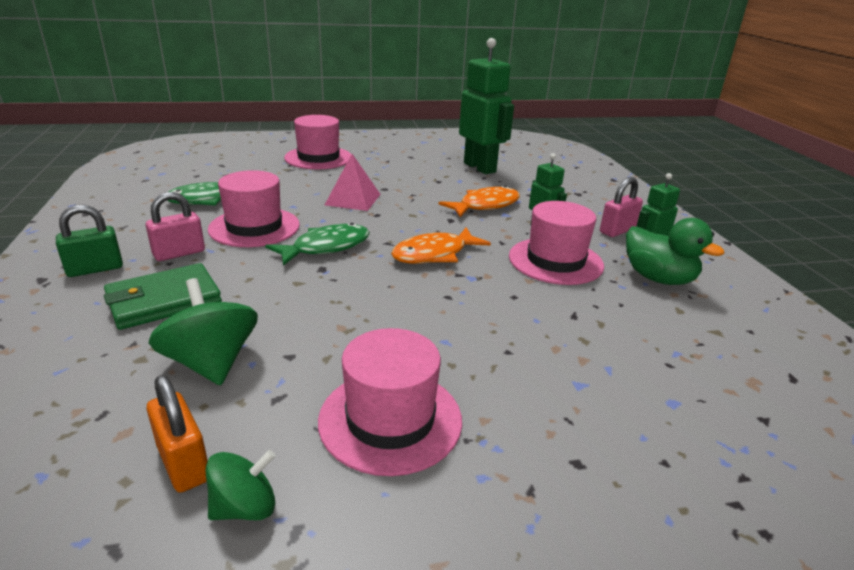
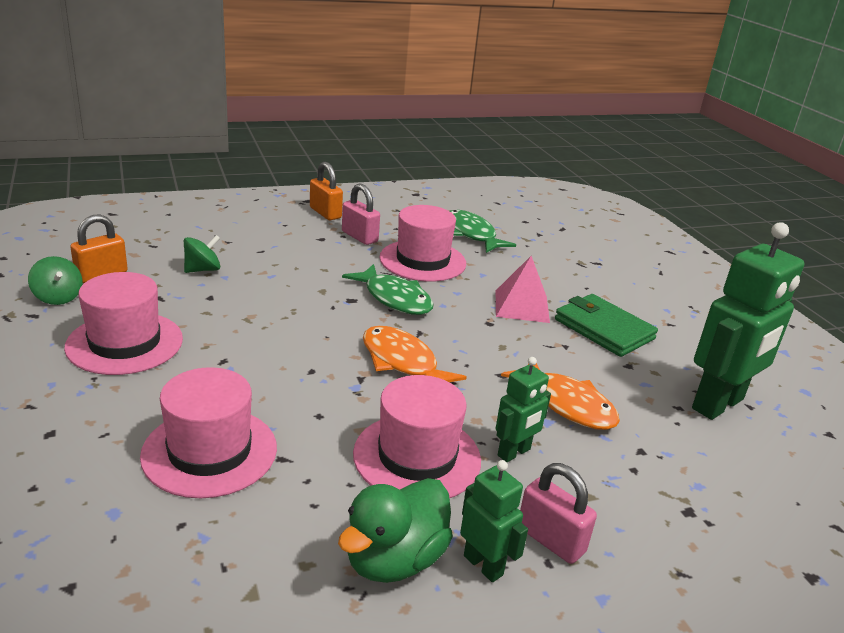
camera: 80 degrees right, 0 degrees up
green padlock [56,205,123,277] -> orange padlock [310,162,343,220]
green wallet [104,263,222,330] -> green wallet moved to [555,294,658,357]
green spinning top [149,278,258,385] -> green spinning top [184,235,221,273], size x0.61
pink hat [284,115,351,169] -> pink hat moved to [140,367,277,498]

